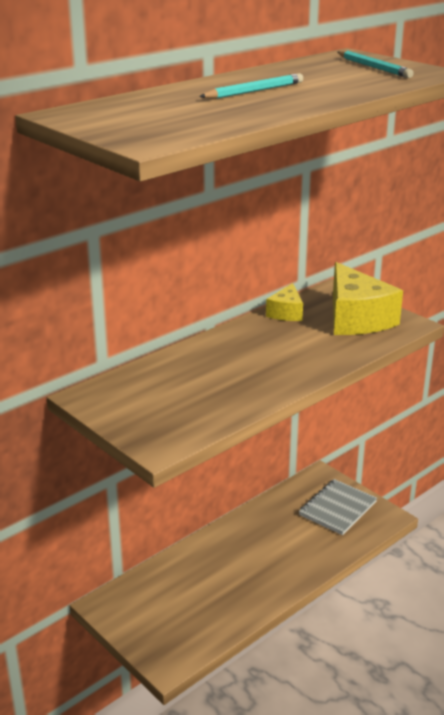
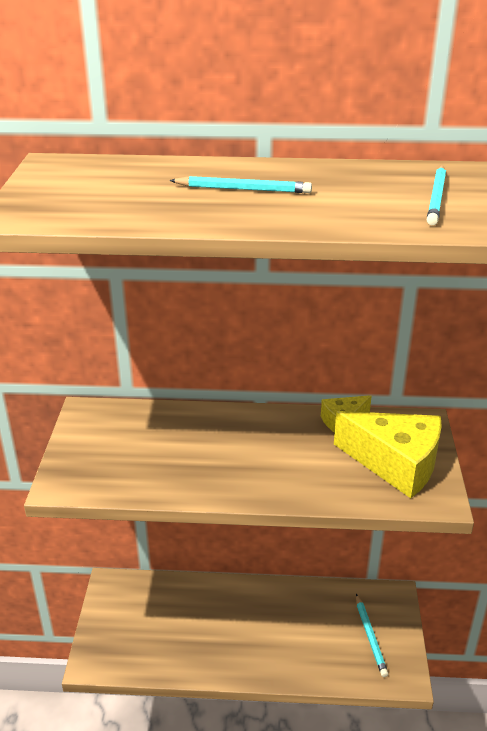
camera: 45 degrees right, 5 degrees up
grey notebook [299,479,377,535] -> turquoise pencil [356,594,388,677]
yellow cheese [333,262,403,335] -> yellow cheese turned 90 degrees counterclockwise [334,411,442,498]

